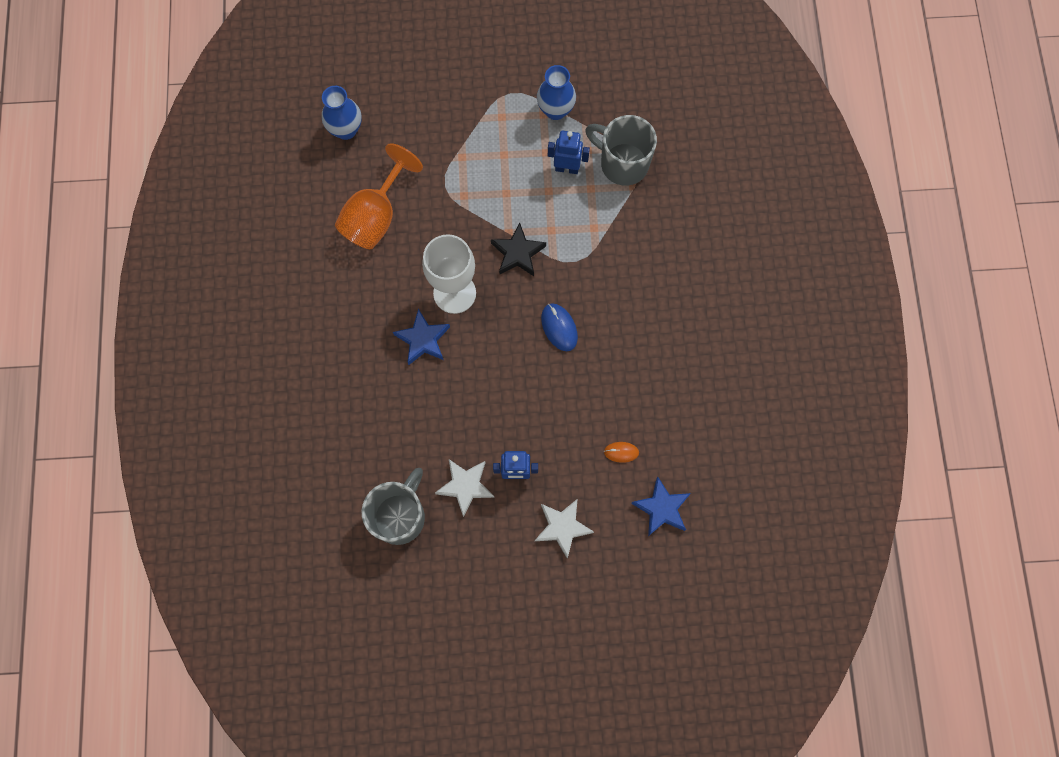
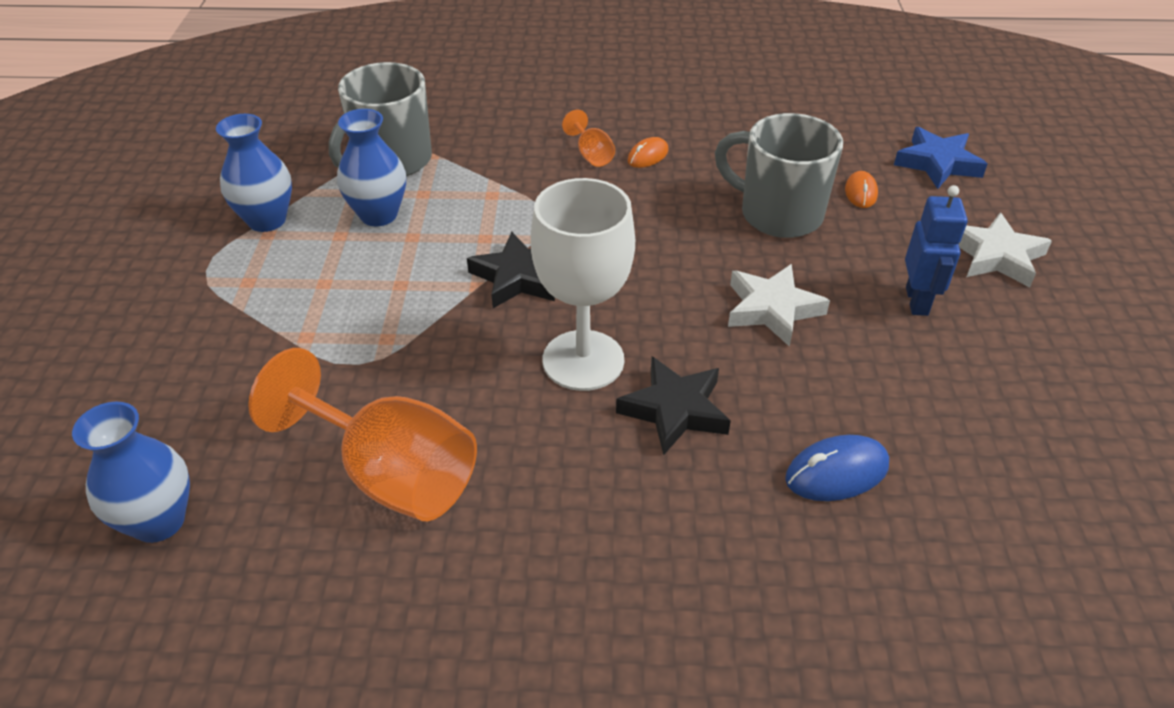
camera: 85 degrees left, 30 degrees down
grey mug [361,468,425,545] -> grey mug moved to [715,113,843,238]
blue star [393,308,450,365] -> black star [616,357,731,455]
white star [435,459,495,517] -> white star moved to [728,264,830,347]
blue mouse [541,303,578,351] -> blue mouse moved to [785,435,889,501]
blue robot [548,131,590,174] -> blue vase [337,109,406,226]
none -> orange goblet [562,110,615,167]
none -> orange mouse [627,137,668,168]

